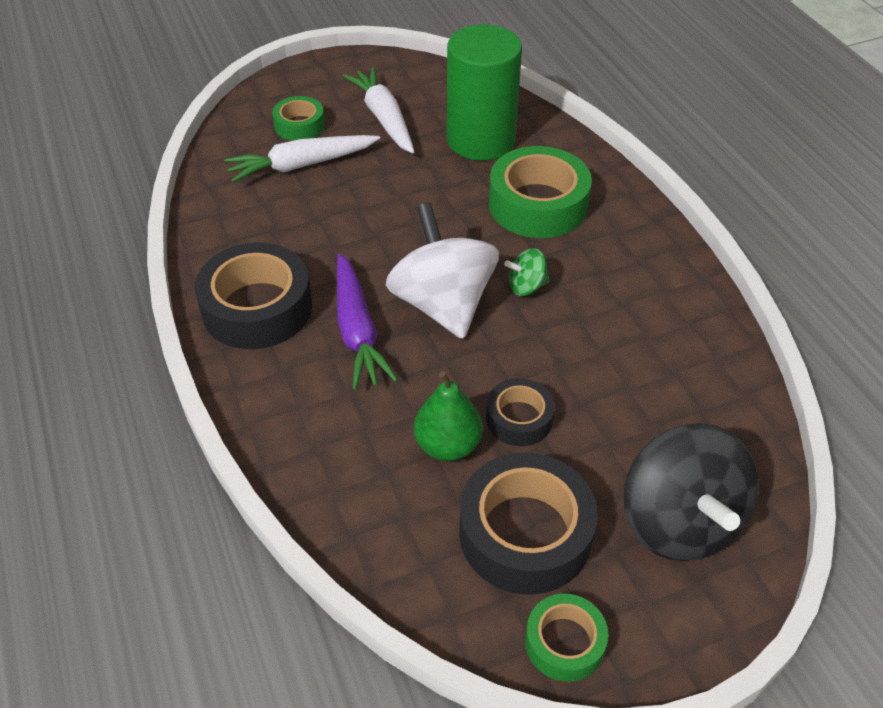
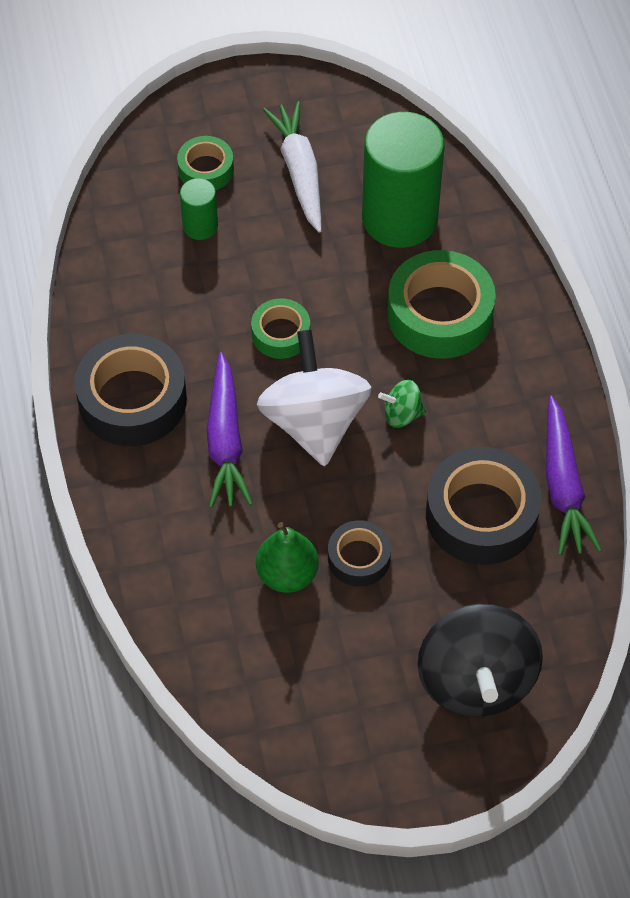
camera: 10 degrees right, 10 degrees up
white carrot [224,135,380,182] -> green cylinder [180,178,218,240]
black tape [459,452,598,595] -> black tape moved to [426,447,542,565]
green tape [525,593,608,682] -> green tape moved to [251,298,310,359]
none -> purple carrot [546,395,602,556]

